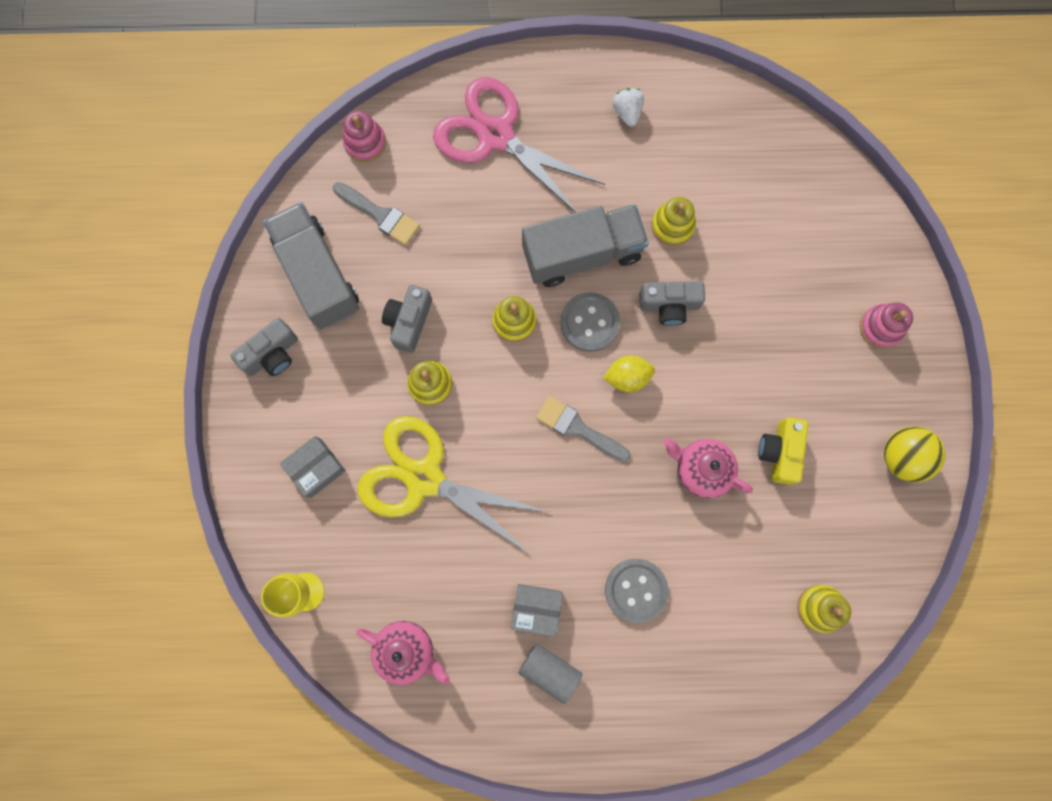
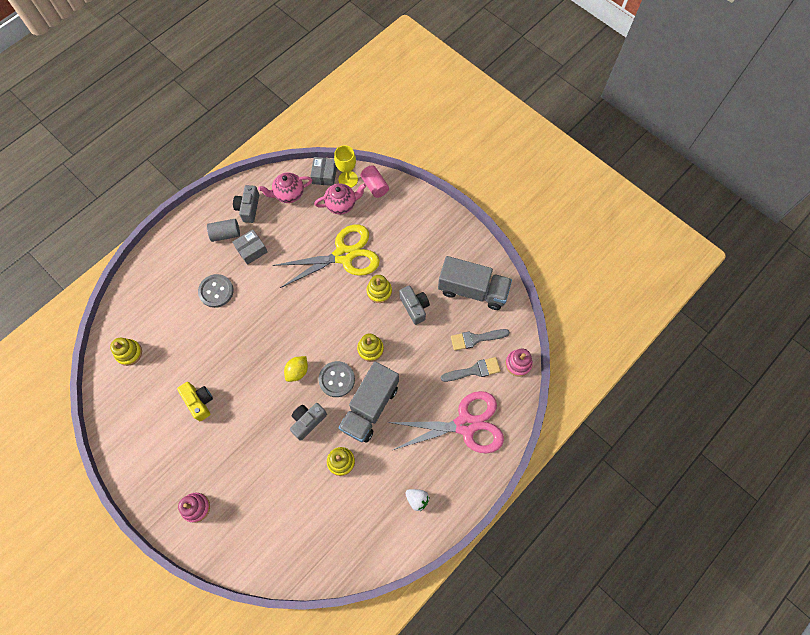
camera: 135 degrees right, 10 degrees down
grey camera [230,318,298,376] -> grey camera moved to [233,185,259,223]
grey box [280,436,346,498] -> grey box moved to [310,157,337,186]
grey brush [536,396,631,462] -> grey brush moved to [441,357,501,382]
pink teapot [664,438,753,499] -> pink teapot moved to [314,184,366,214]
yellow ball [884,426,946,482] -> none
none -> pink cylinder [361,165,389,198]

